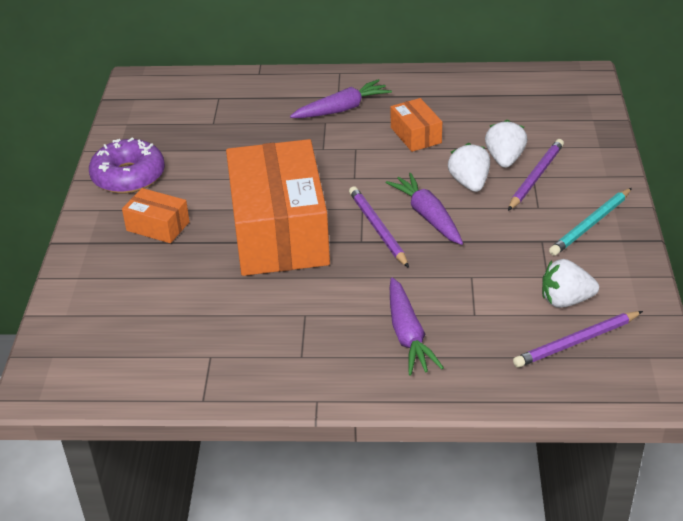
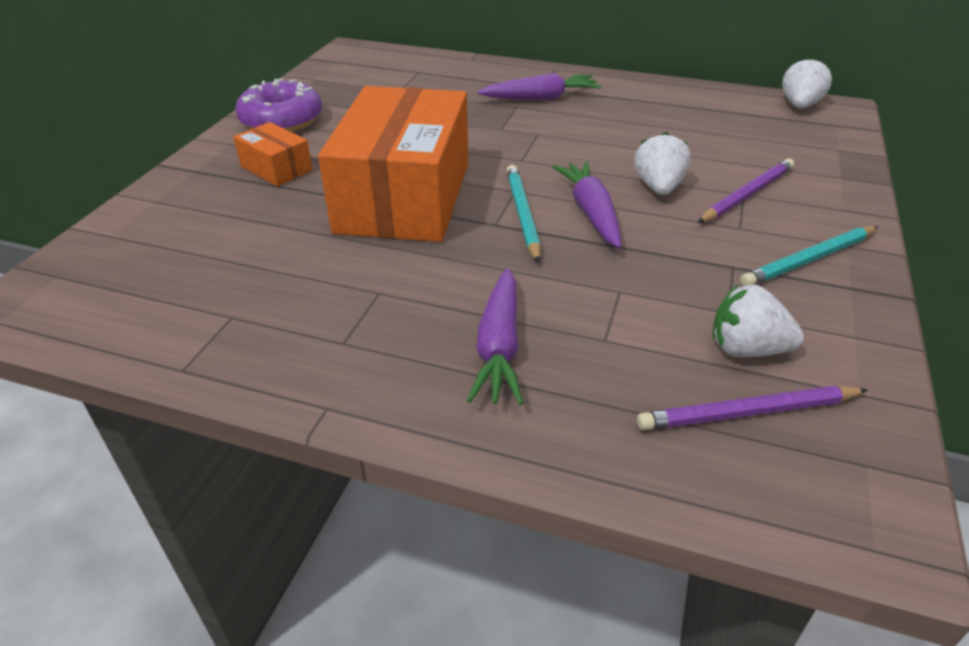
camera: 15 degrees right, 0 degrees up
purple pencil [349,186,409,268] -> turquoise pencil [506,165,541,263]
orange box [391,98,442,152] -> none
white strawberry [485,120,527,168] -> white strawberry moved to [782,57,832,108]

